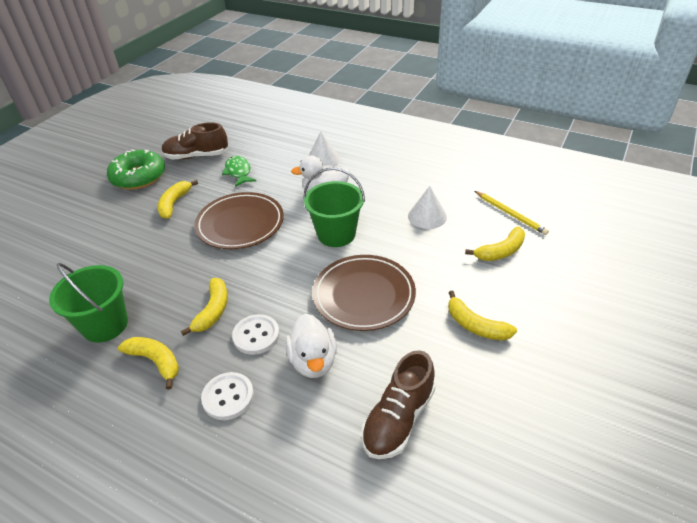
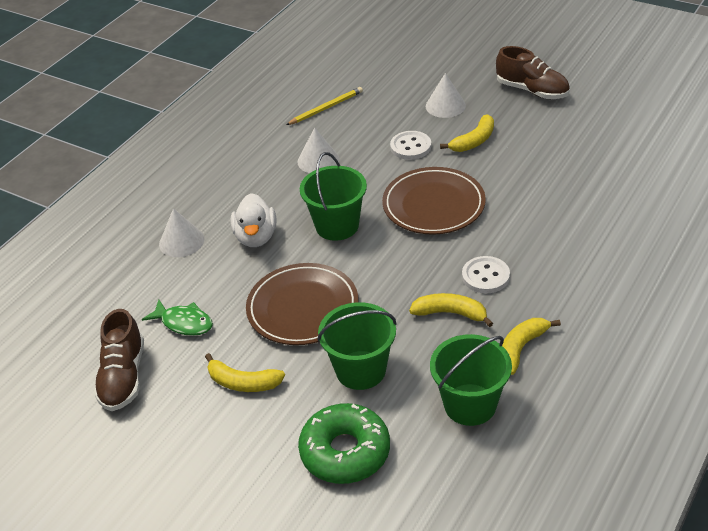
camera: 85 degrees left, 0 degrees up
green donut [107,149,165,190] -> green donut moved to [298,403,390,484]
white button [201,372,254,420] -> white button moved to [390,131,431,160]
green fish [222,156,256,187] -> green fish turned 135 degrees counterclockwise [142,300,213,336]
white duck [285,314,337,378] -> none
brown shoe [361,350,435,459] -> brown shoe moved to [496,46,570,99]
yellow banana [465,227,525,261] -> none
none -> green bucket [317,302,396,390]
none -> white cone [426,73,466,118]

